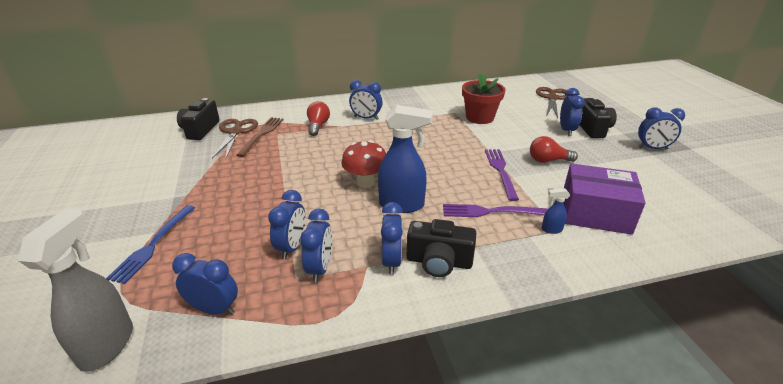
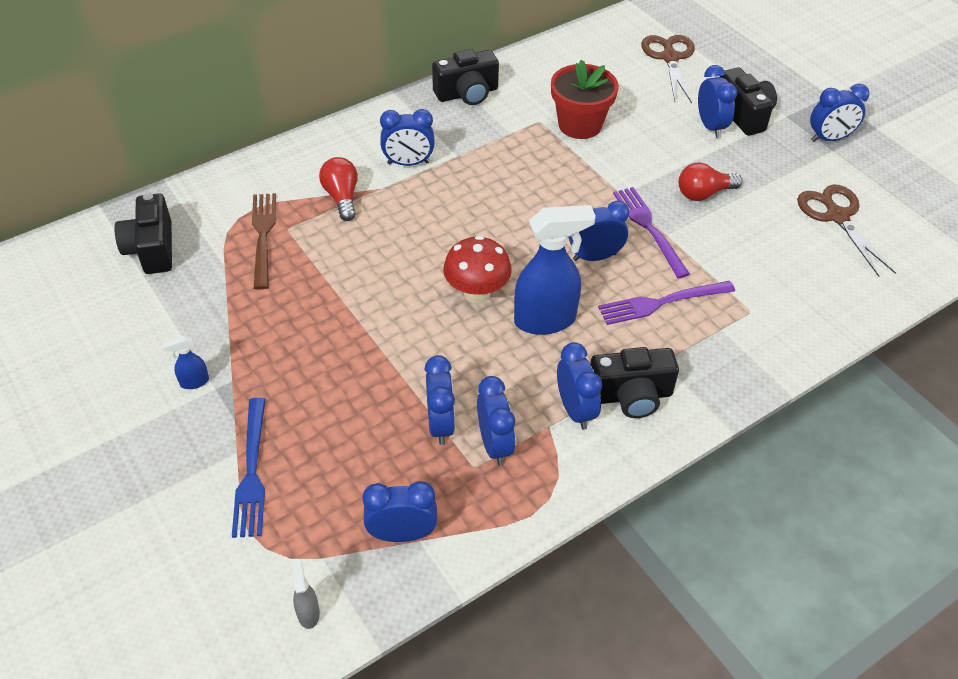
camera: 20 degrees left, 15 degrees up
grey spray bottle [18,208,133,372] -> grey spray bottle [292,559,320,629], size x0.44
brown scissors [212,119,258,160] -> brown scissors moved to [797,185,896,277]
blue spray bottle [542,188,570,234] -> blue spray bottle moved to [163,336,209,389]
purple box [564,163,646,235] -> none
none -> black camera [432,49,499,105]
none -> blue clock [569,201,629,261]

